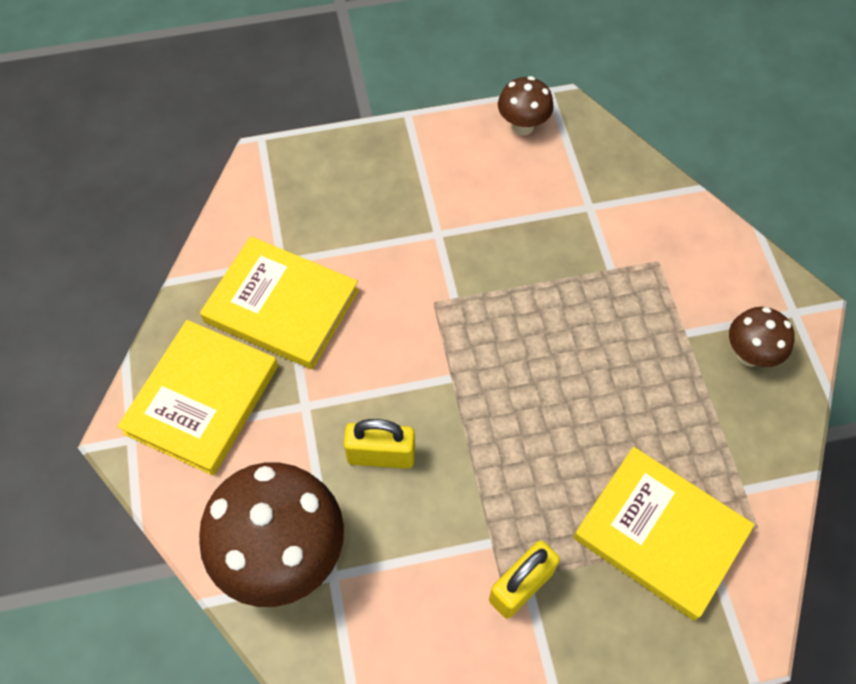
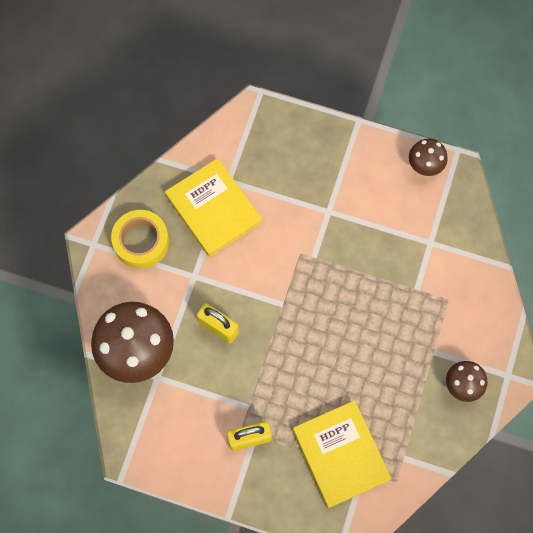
camera: 30 degrees right, 10 degrees up
yellow book [117,320,278,476] -> yellow tape [111,210,169,269]

